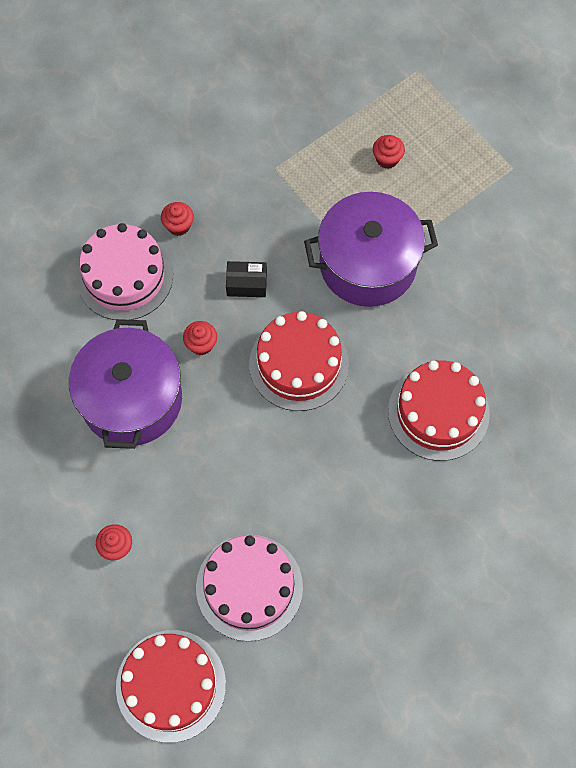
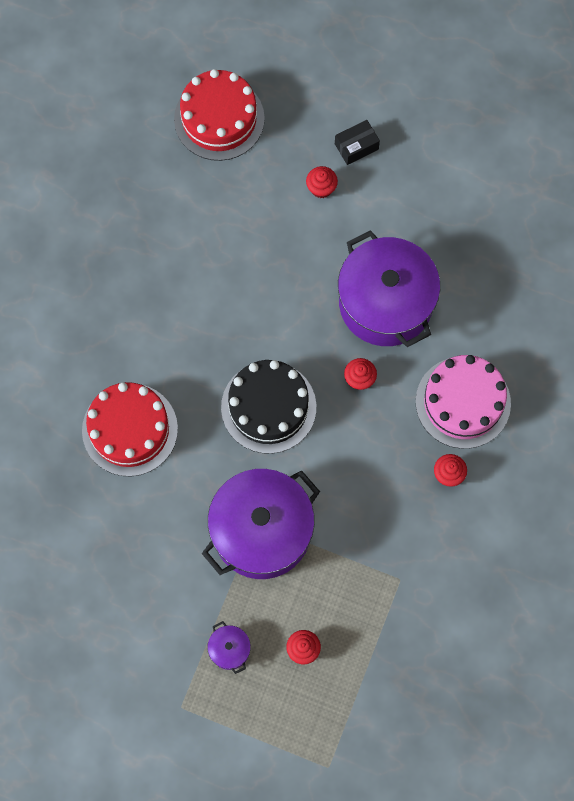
camera: 150 degrees right, 5 degrees up
pink cake [196,535,303,641] -> none
black box [226,261,267,297] -> black box moved to [335,120,380,165]
red cake [249,311,349,411] -> black cake [221,360,316,454]
none -> purple pot [207,621,251,674]

